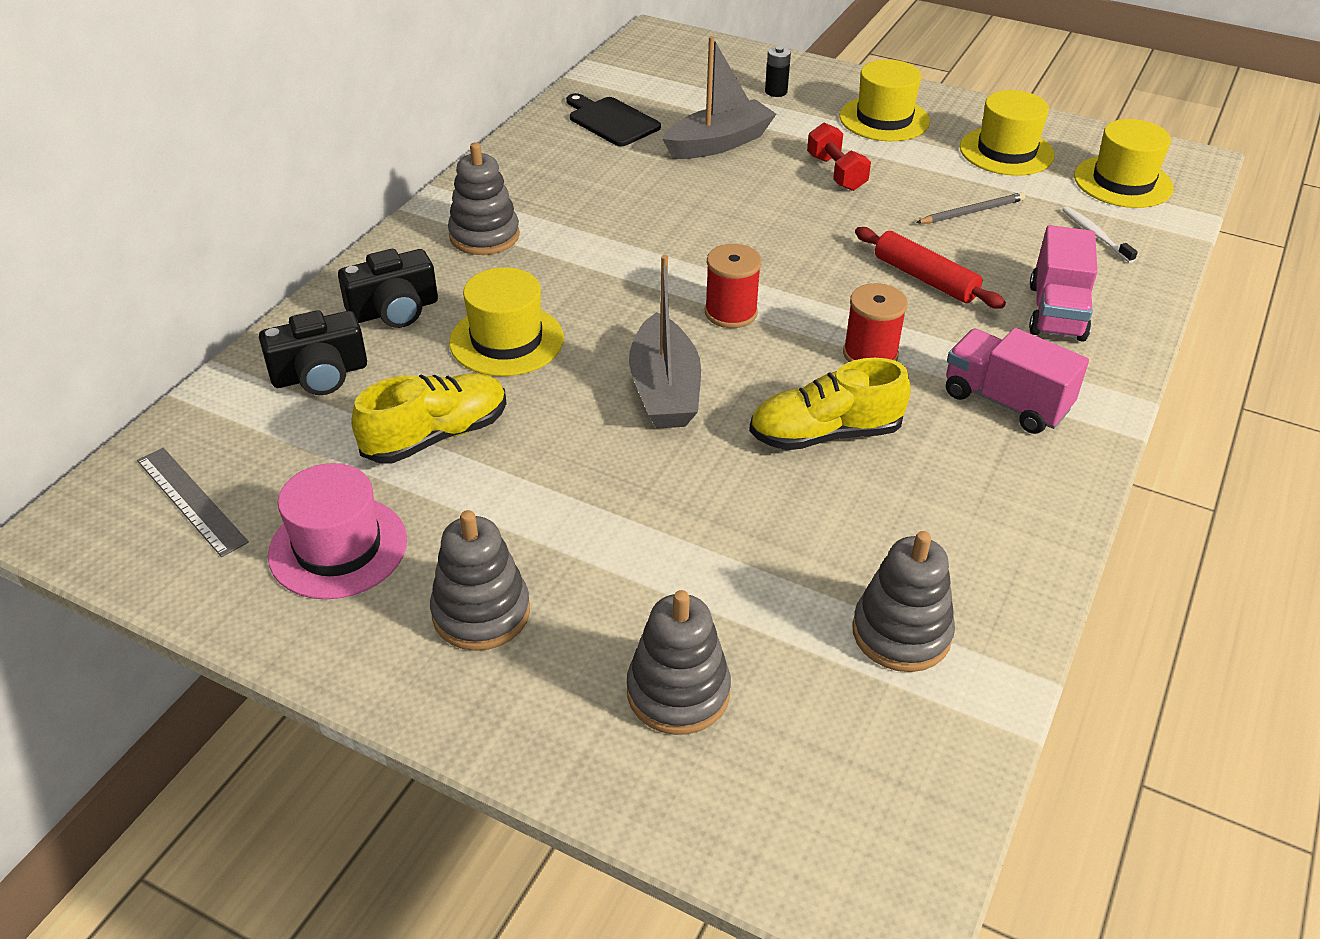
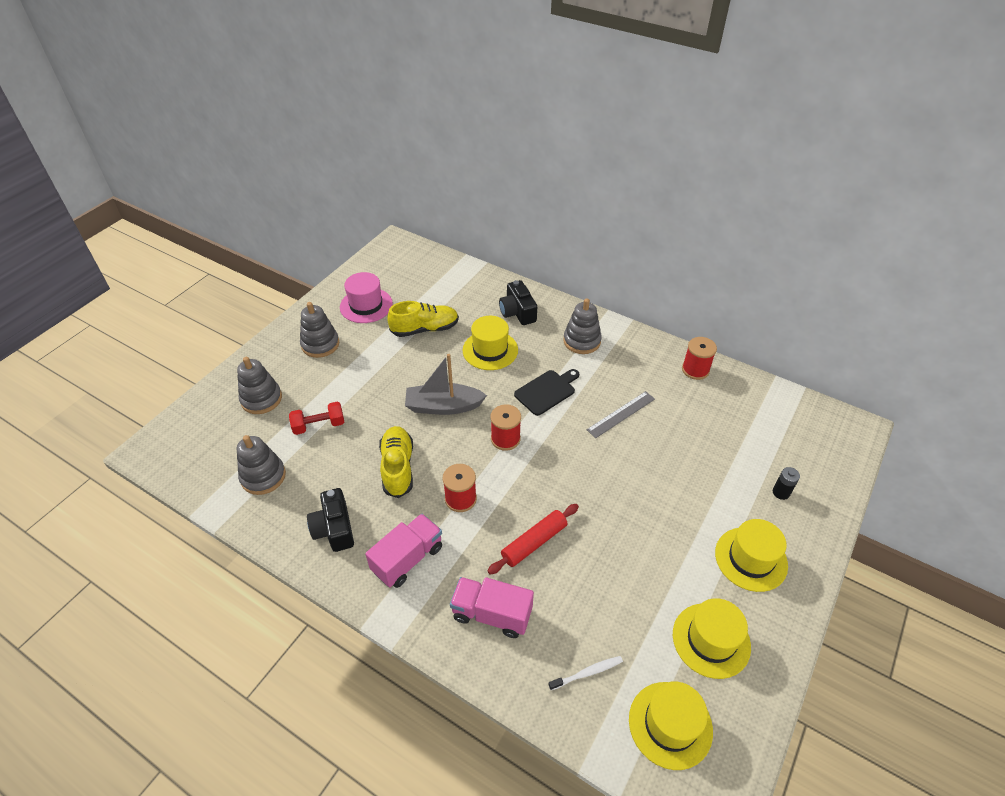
camera: 95 degrees right, 5 degrees up
grey ruler [137,448,249,557] -> grey ruler moved to [587,391,655,438]
black camera [259,310,367,395] -> black camera moved to [307,488,354,552]
yellow shoe [352,373,507,464] -> yellow shoe turned 75 degrees counterclockwise [387,301,459,337]
black cutting board [566,93,661,146] -> black cutting board moved to [514,369,579,416]
grey boat [662,36,776,159] -> none
red dumbbell [807,123,871,191] -> red dumbbell moved to [289,401,344,435]
grey pencil [916,192,1025,223] -> none
none -> red spool [682,337,717,380]

